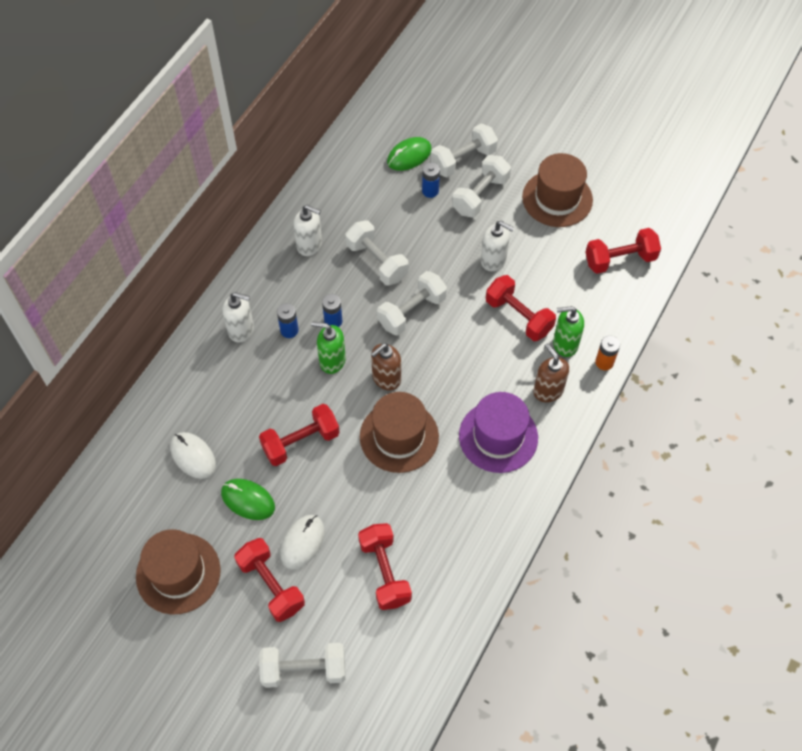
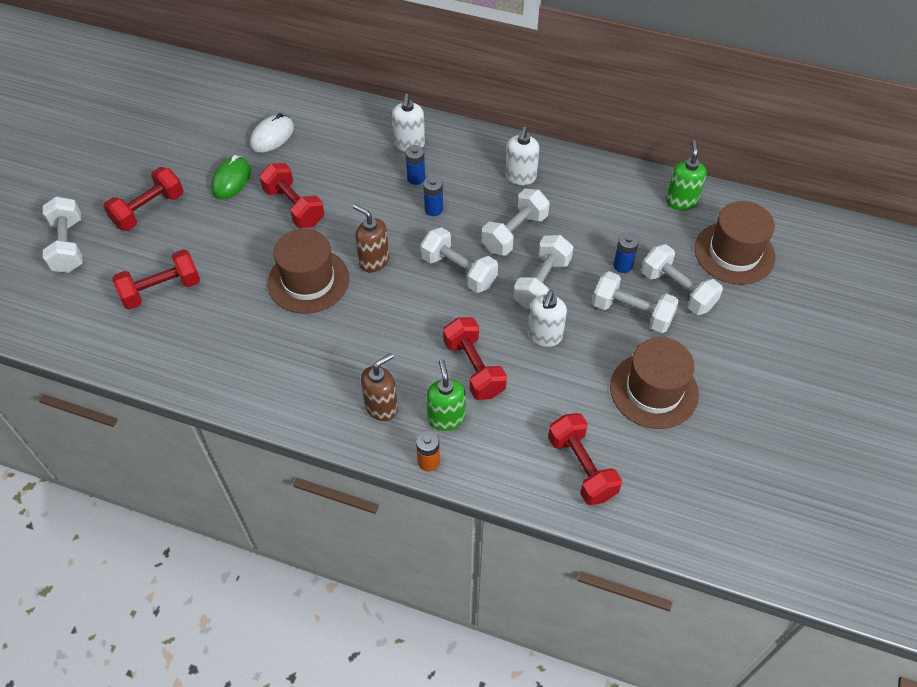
camera: 80 degrees right, 5 degrees down
brown hat [136,529,221,614] -> brown hat moved to [694,201,775,285]
white mouse [280,515,325,569] -> none
green soap dispenser [311,321,346,374] -> green soap dispenser moved to [666,140,707,211]
green mouse [387,137,432,171] -> none
purple hat [459,392,538,473] -> none
red dumbbell [486,275,556,341] -> red dumbbell turned 60 degrees counterclockwise [443,317,507,400]
none -> white dumbbell [513,235,573,309]

